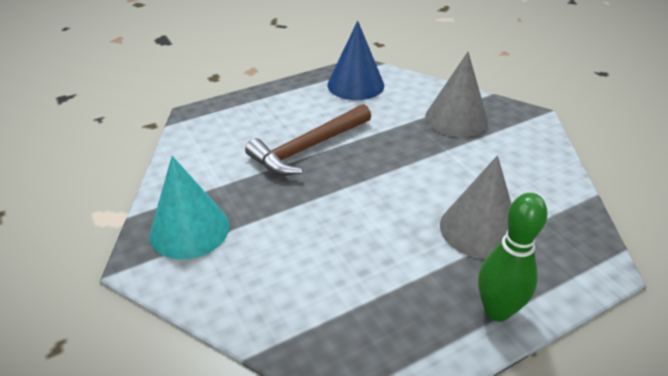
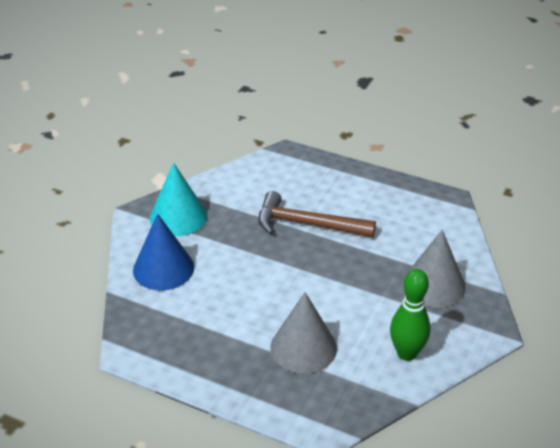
camera: 55 degrees right, 0 degrees up
blue cone [327,21,384,100] -> blue cone moved to [133,213,194,290]
green bowling pin [478,193,548,321] -> green bowling pin moved to [390,269,430,361]

